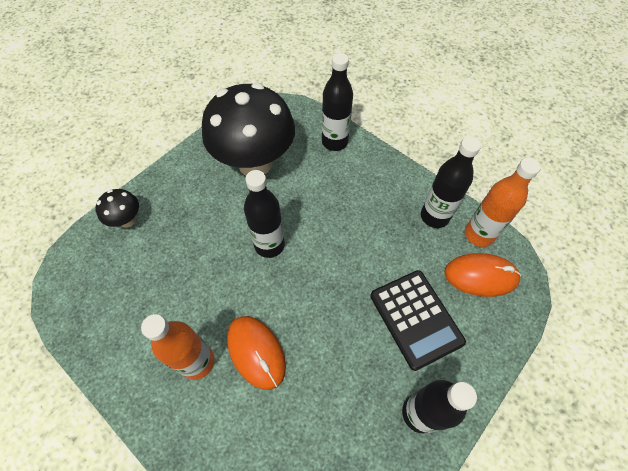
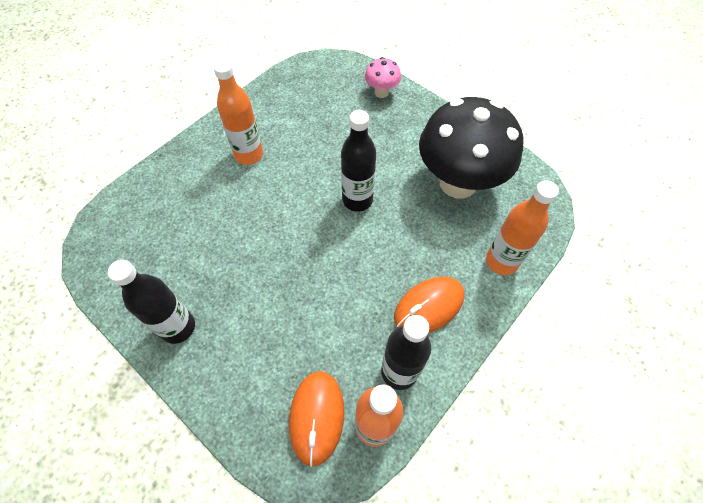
camera: 90 degrees right, 0 degrees up
black mushroom [96,189,139,228] -> pink mushroom [365,57,401,98]
orange mouse [227,316,286,390] -> orange mouse moved to [394,277,464,333]
black bottle [322,53,353,151] -> orange bottle [486,180,559,275]
black calculator [370,270,466,371] -> none

